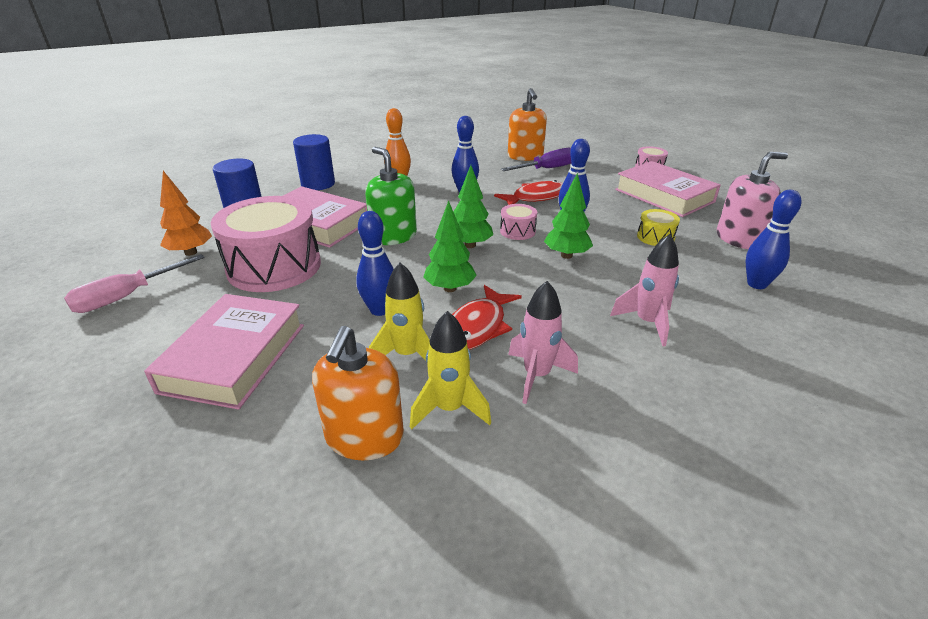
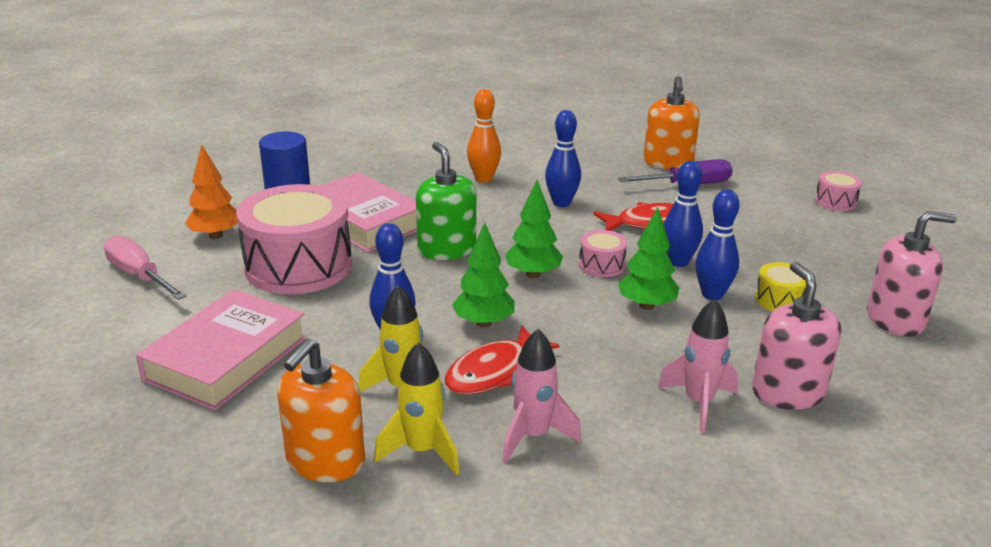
camera: 15 degrees right, 5 degrees down
pink screwdriver [64,254,205,313] -> pink screwdriver turned 75 degrees clockwise [104,235,186,300]
blue cylinder [293,134,335,190] -> none
pink book [615,161,721,217] -> none
blue bowling pin [746,190,801,289] -> blue bowling pin moved to [695,189,740,300]
none -> pink soap dispenser [752,262,841,410]

